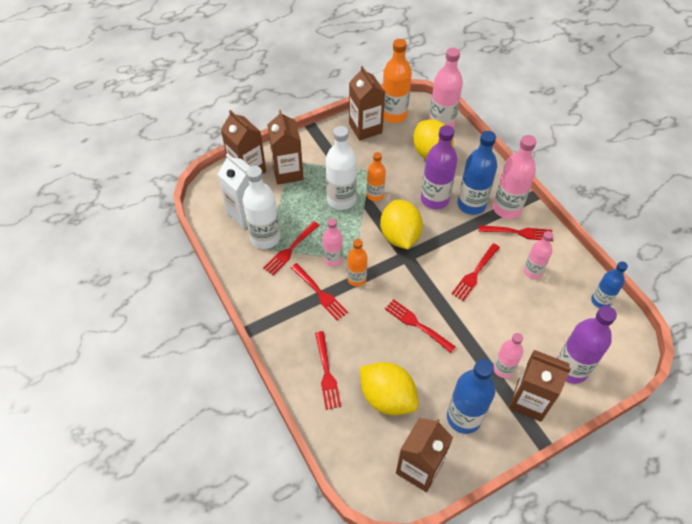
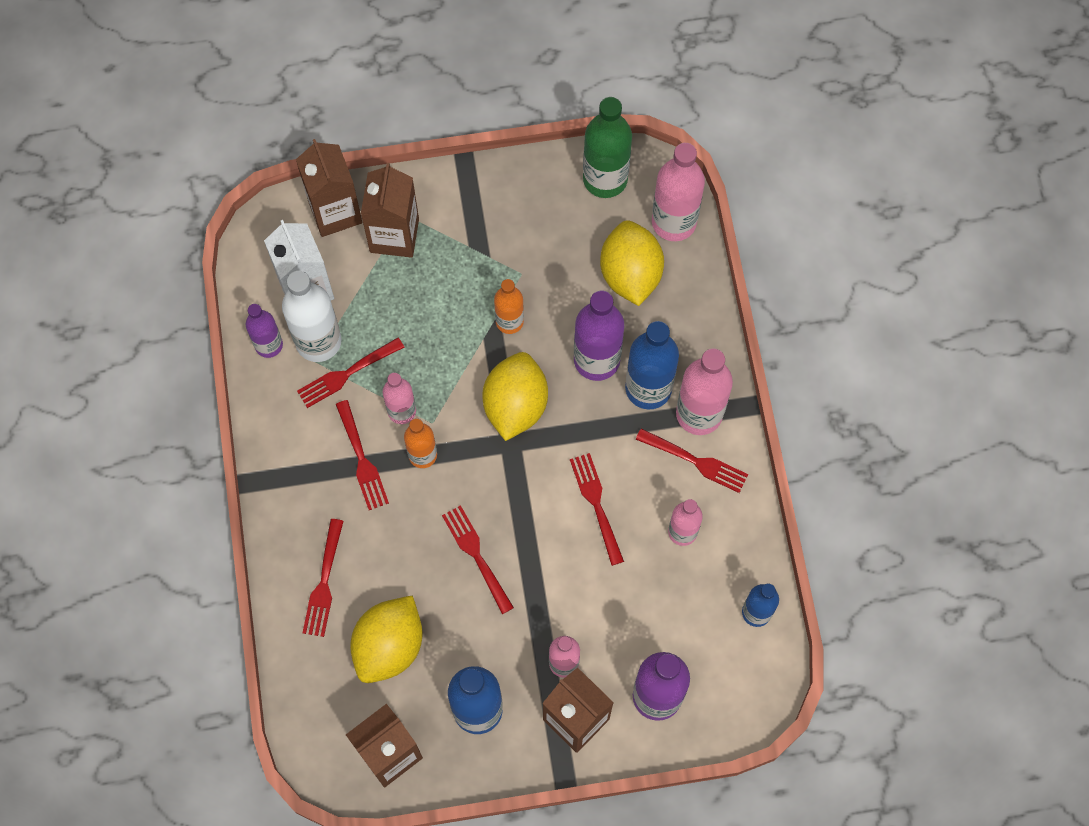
camera: 20 degrees right, 15 degrees up
white bottle [326,126,357,210] -> none
brown carton [349,66,385,141] -> none
yellow lemon [360,362,418,415] -> yellow lemon turned 60 degrees clockwise [350,595,423,683]
orange bottle [382,39,412,123] -> green bottle [583,97,632,198]
red fork [451,243,500,301] -> red fork turned 105 degrees clockwise [570,453,624,566]
none -> purple bottle [246,304,283,358]

